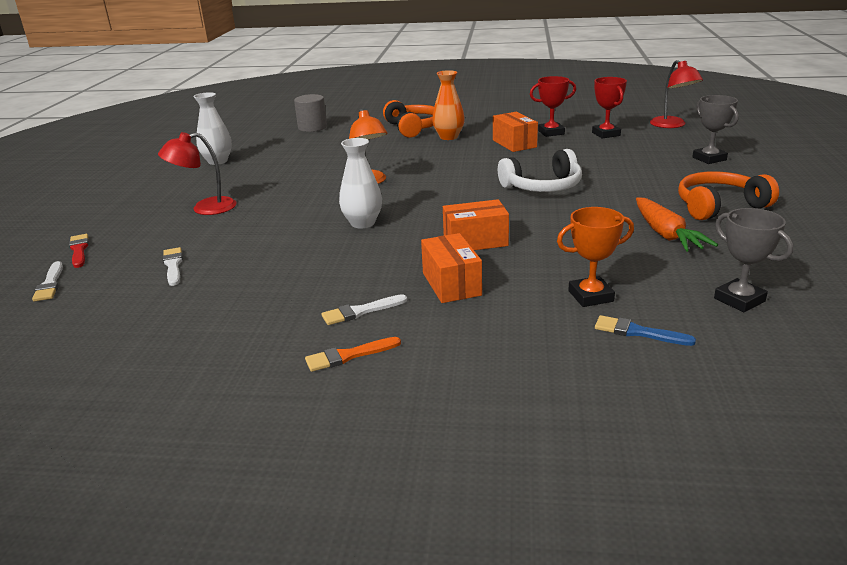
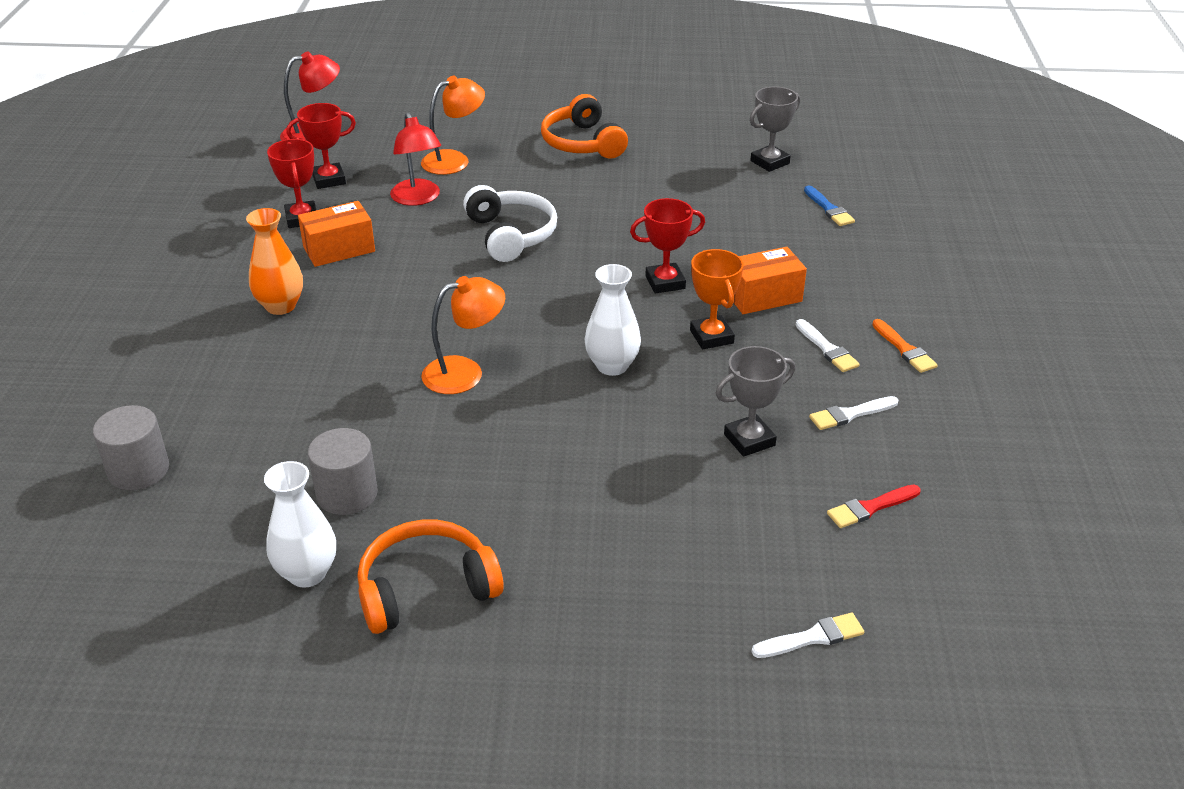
camera: 95 degrees left, 10 degrees up
red brush [69,234,89,268] -> red brush moved to [827,485,921,528]
red lamp [158,132,236,215] -> red lamp moved to [390,113,441,206]
white brush [163,247,183,286] -> white brush moved to [809,396,898,430]
orange headphones [383,100,434,138] -> orange headphones moved to [357,520,504,634]
orange box [443,199,509,250] -> red trophy [630,198,705,293]
orange trophy [557,207,634,307] -> orange trophy moved to [690,249,744,349]
blue brush [595,315,696,346] -> blue brush turned 45 degrees counterclockwise [804,185,855,226]
orange carrot [636,198,718,252] -> none
grey trophy [692,95,739,164] -> grey trophy moved to [715,346,795,457]
none -> grey cylinder [308,428,378,515]
none -> orange lamp [421,76,485,175]

